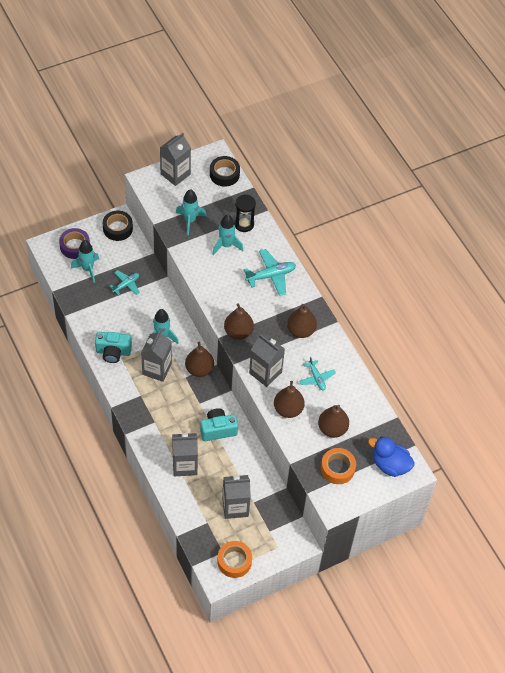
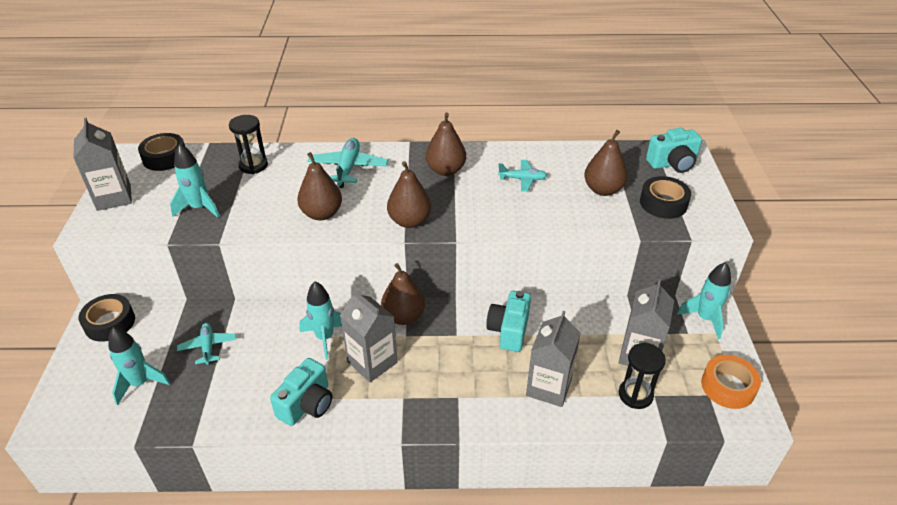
camera: 60 degrees left, 15 degrees down
purple tape [59,228,90,259] -> none
turquoise rocket [212,215,243,255] -> turquoise rocket moved to [677,262,731,339]
grey carton [249,334,285,387] -> none
brown pear [274,381,305,418] -> brown pear moved to [297,152,342,220]
orange tape [321,448,356,484] -> black tape [640,176,691,219]
blue duck [368,436,415,477] -> turquoise camera [646,128,702,173]
none -> black hourglass [619,343,666,409]

